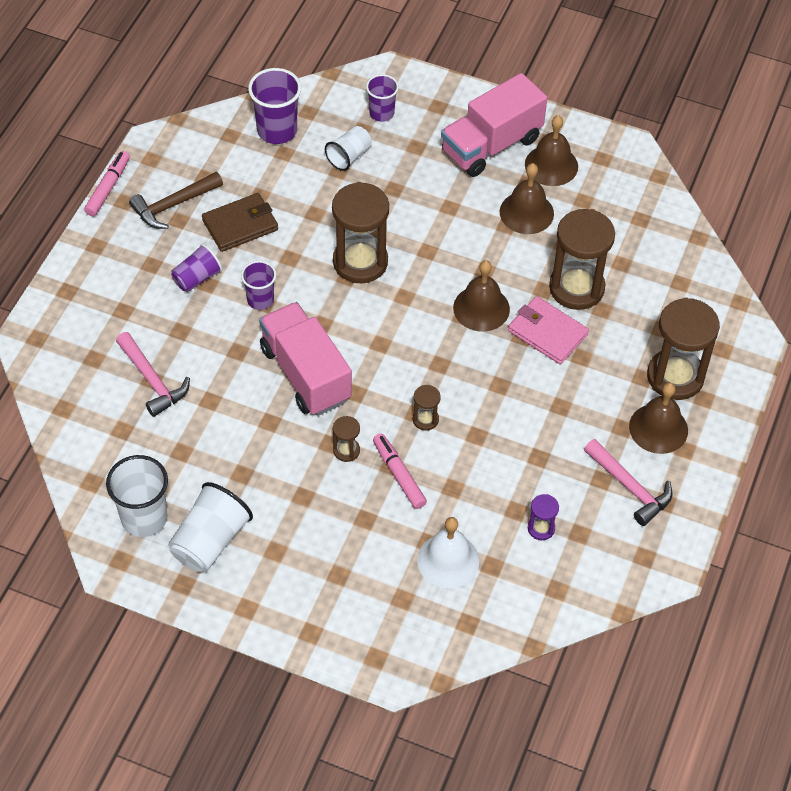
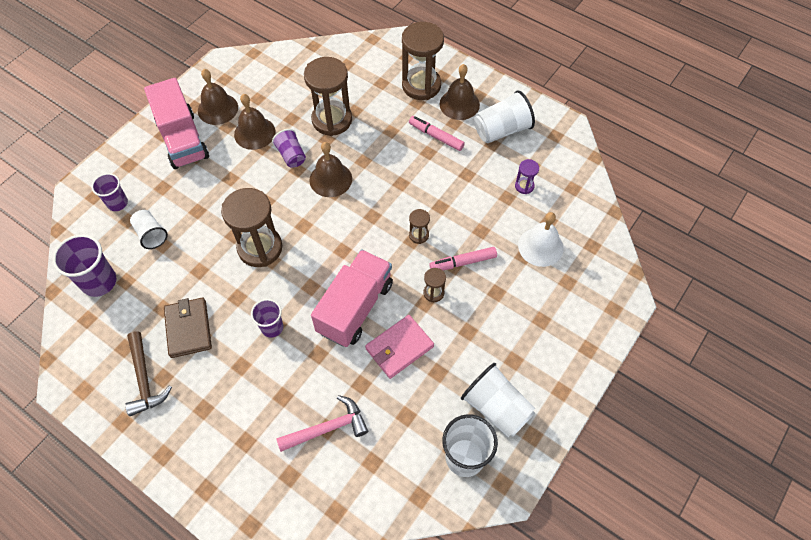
camera: 75 degrees left, 5 degrees up
pink marker [84,151,130,216] -> pink marker moved to [409,116,465,151]
purple cup [171,244,222,292] -> purple cup moved to [272,129,306,167]
pink truck [259,302,352,415] -> pink truck turned 135 degrees clockwise [311,249,393,347]
pink wallet [508,296,589,364] -> pink wallet moved to [365,315,434,379]
pink hammer [584,439,673,526] -> white cup [474,90,535,143]

